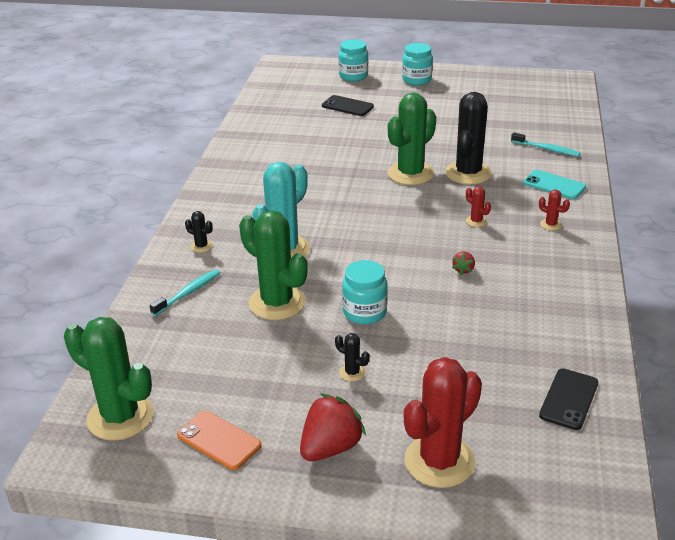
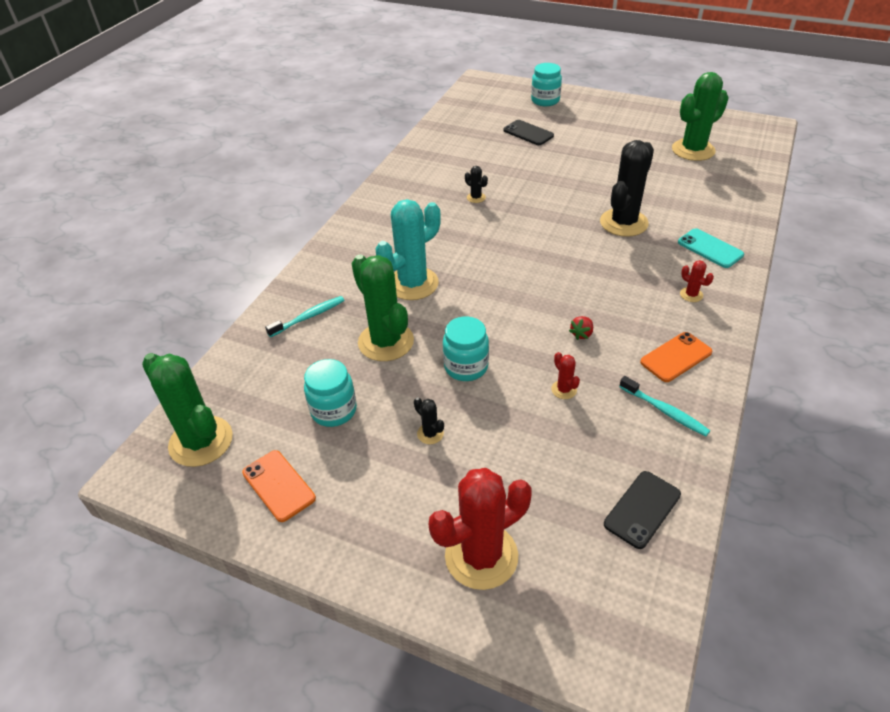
camera: 15 degrees right, 10 degrees up
black cactus [185,211,213,253] -> black cactus moved to [465,166,488,203]
red strawberry [300,393,366,461] -> none
green cactus [388,92,436,185] -> green cactus moved to [672,72,729,161]
turquoise jar [402,43,433,85] -> turquoise jar moved to [304,359,357,427]
red cactus [466,186,491,227] -> red cactus moved to [551,352,580,399]
turquoise toothbrush [511,133,580,157] -> turquoise toothbrush moved to [619,376,710,436]
none -> orange phone [640,332,712,382]

